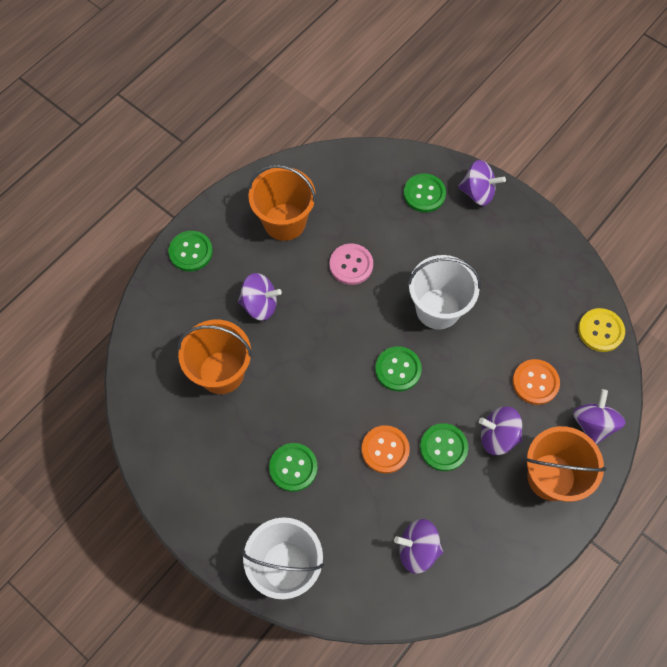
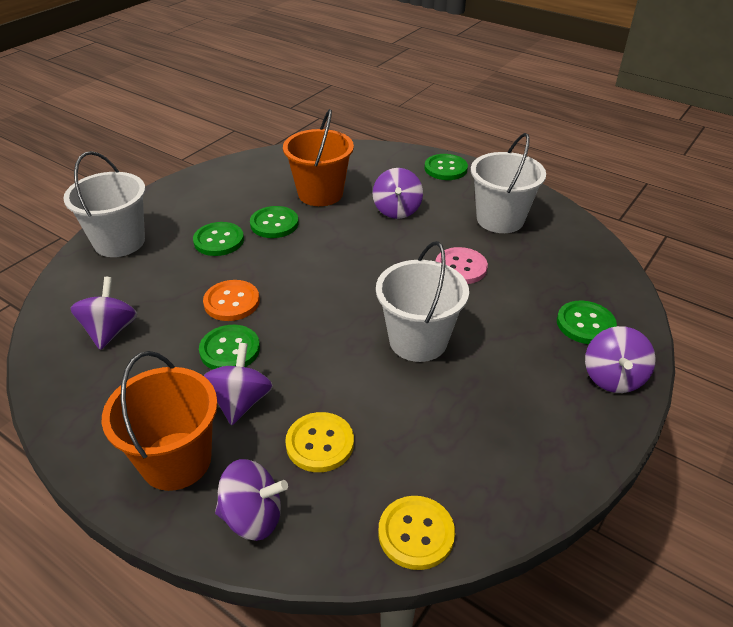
camera: 85 degrees right, 25 degrees down
orange bucket [248,165,316,241] -> white bucket [471,133,546,233]
green button [375,346,422,391] -> green button moved to [250,206,298,238]
orange button [513,359,560,405] -> yellow button [285,412,354,472]

